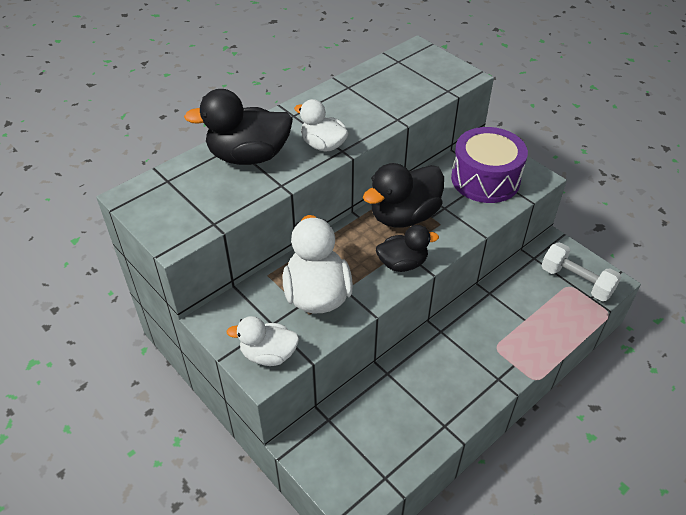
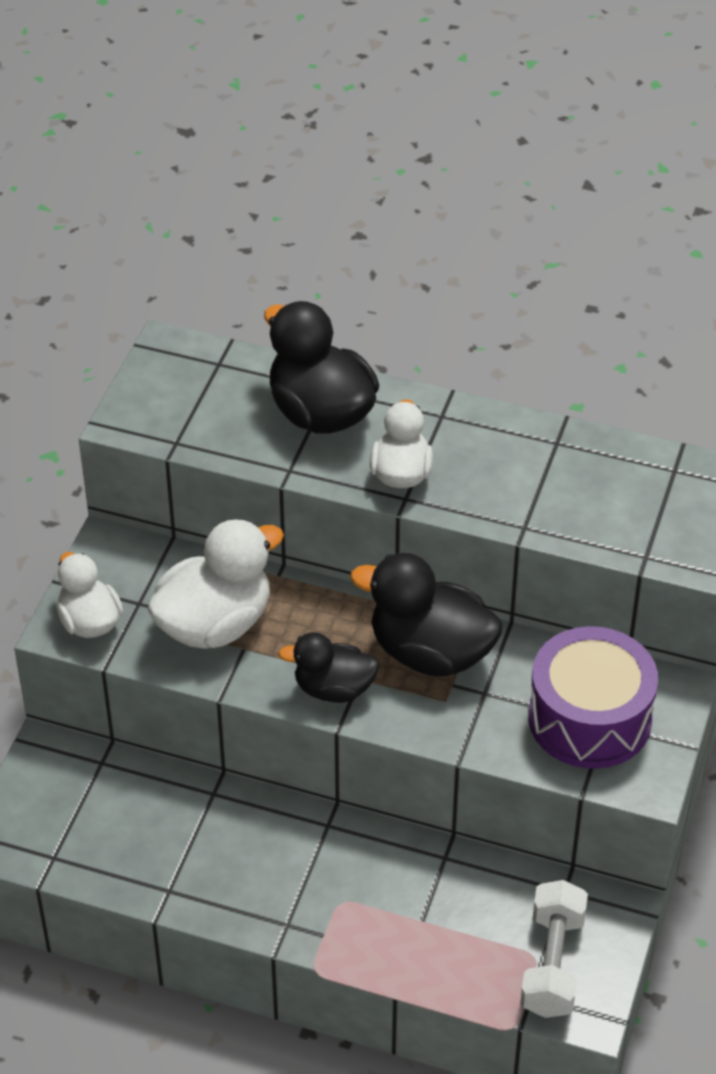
camera: 60 degrees right, 0 degrees up
black duck [376,225,439,272] -> black duck turned 135 degrees clockwise [278,632,380,703]

